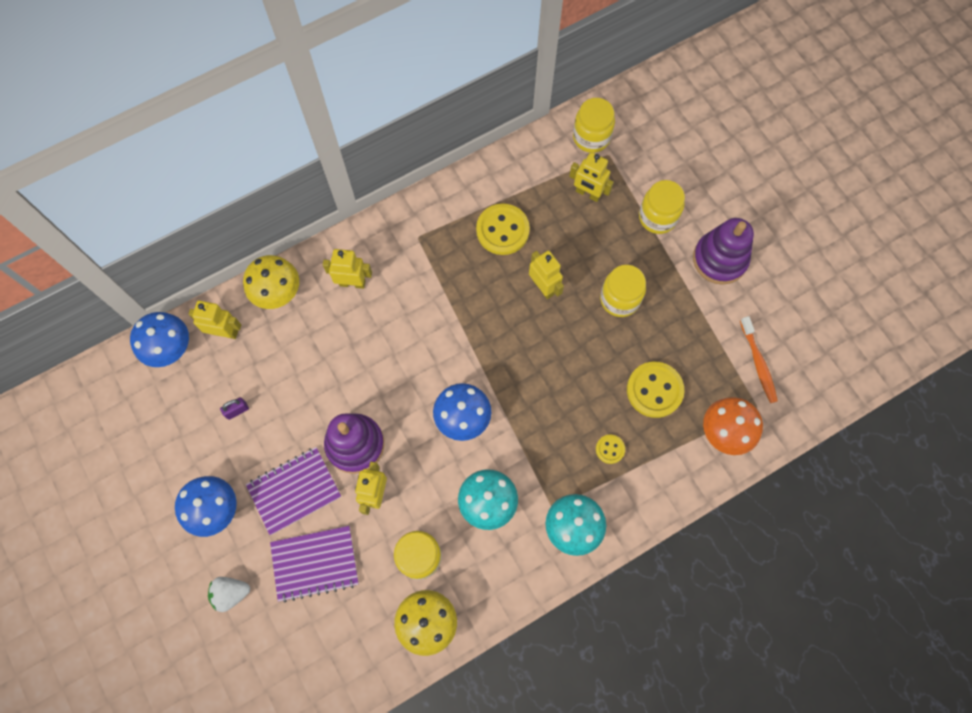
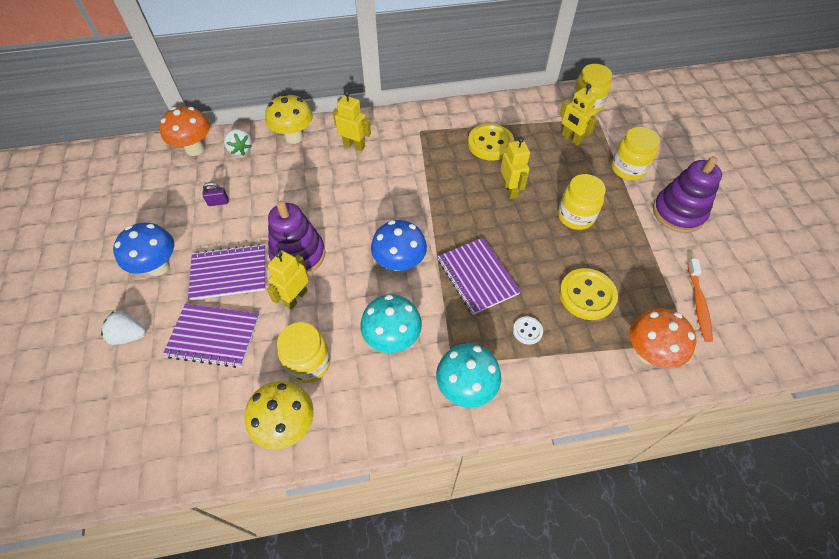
camera: 20 degrees right, 15 degrees down
blue mushroom [130,312,189,367] -> orange mushroom [159,106,210,156]
yellow robot [188,301,241,339] -> white strawberry [224,129,252,156]
yellow button [596,434,625,464] -> white button [513,316,543,345]
none -> purple notebook [438,238,521,315]

